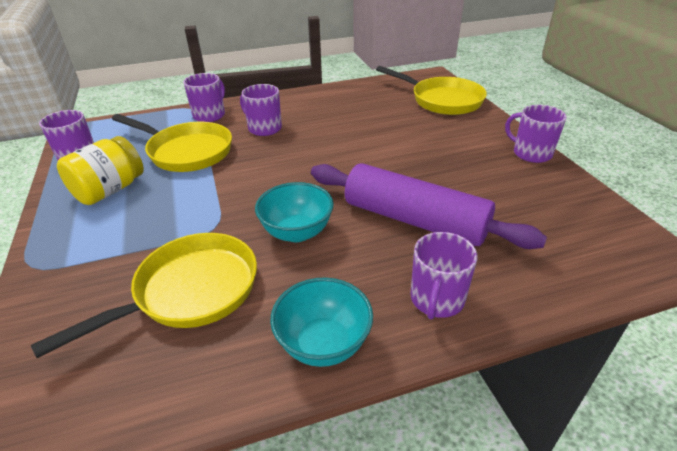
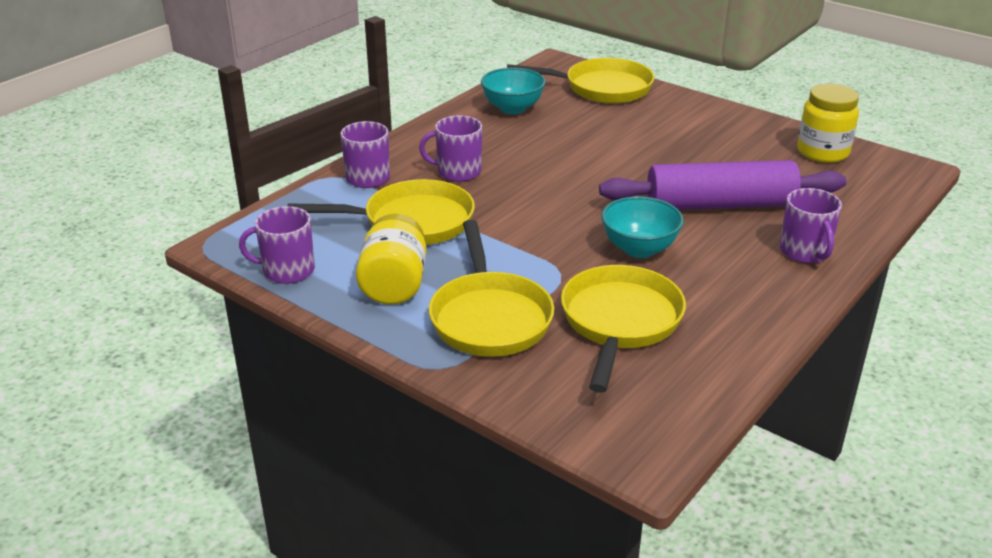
camera: 35 degrees left, 5 degrees down
turquoise bowl [270,277,373,367] -> turquoise bowl moved to [481,68,545,114]
purple mug [505,105,566,163] -> none
none -> yellow pan [429,220,554,357]
none -> yellow jar [797,84,859,163]

